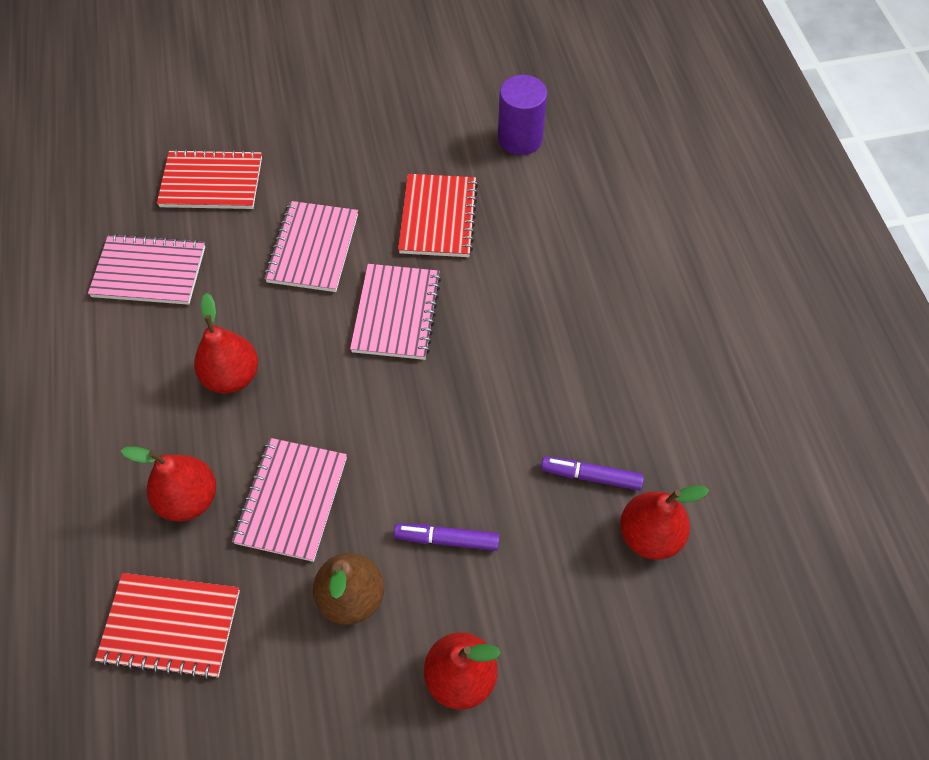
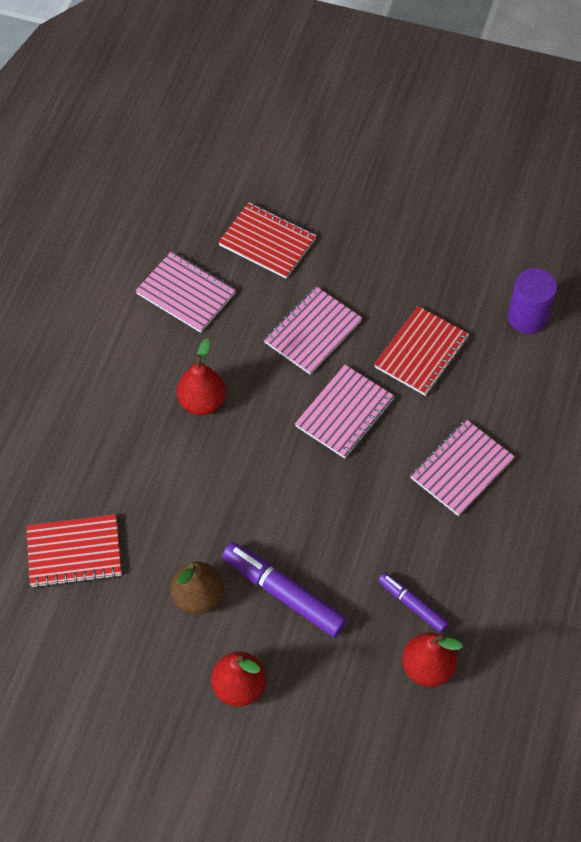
camera: 30 degrees right, 0 degrees up
red notebook [95,573,240,680] -> red notebook turned 45 degrees counterclockwise [27,514,121,588]
red pear [121,446,216,521] -> none
pink notebook [232,438,347,562] -> pink notebook moved to [410,419,515,516]
purple marker [394,524,500,551] -> purple marker [222,542,348,637], size x1.73

